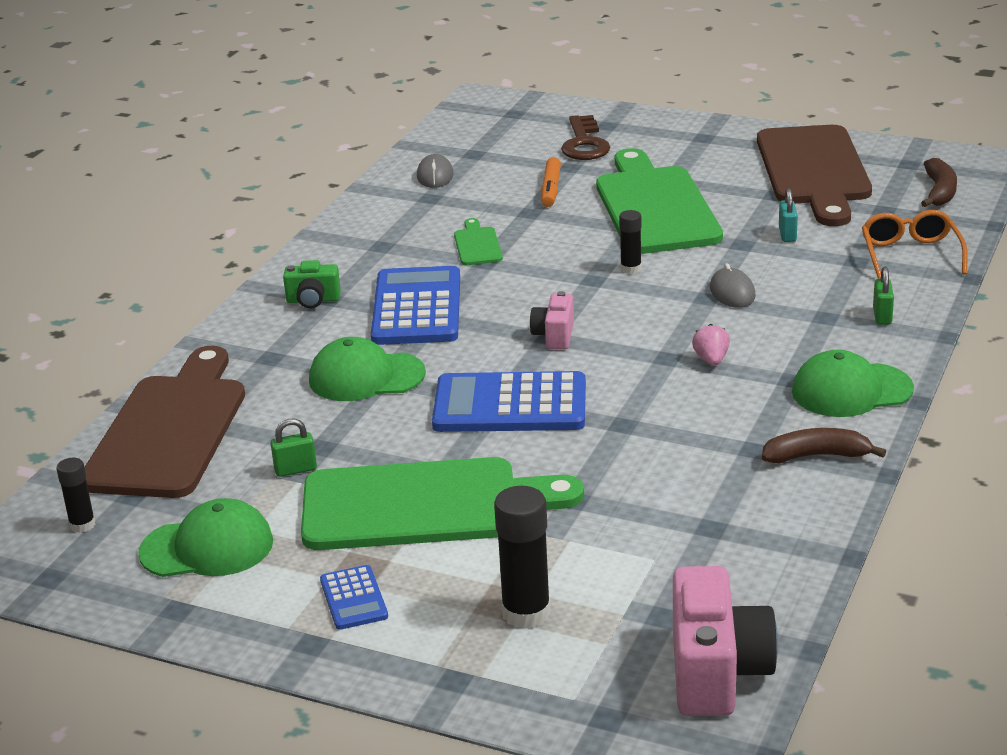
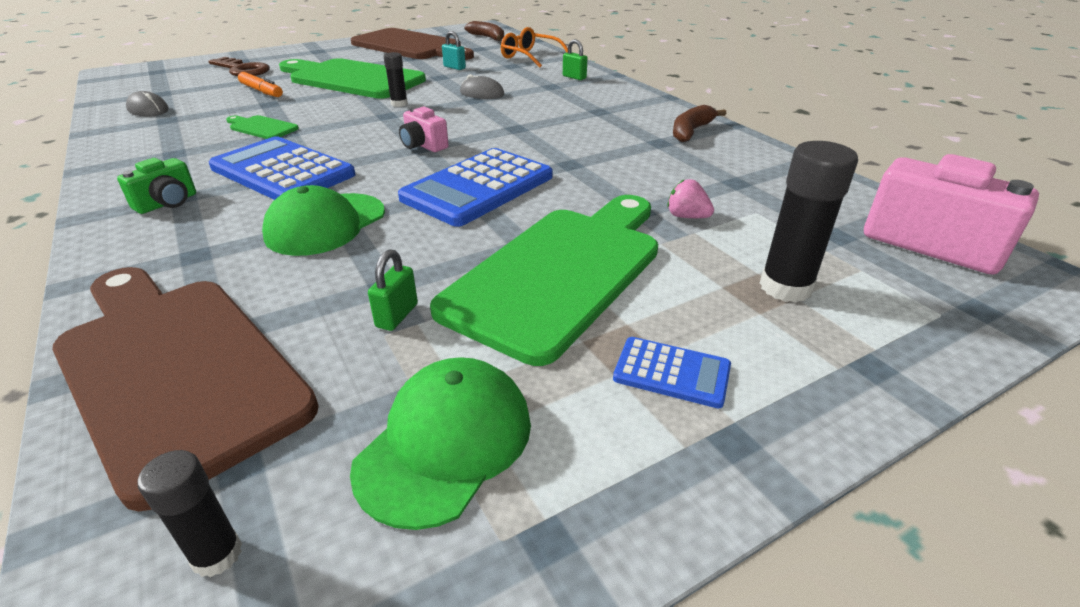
camera: 55 degrees left, 5 degrees up
pink strawberry [692,324,730,365] -> pink strawberry moved to [667,179,714,218]
green cap [792,350,914,417] -> none

